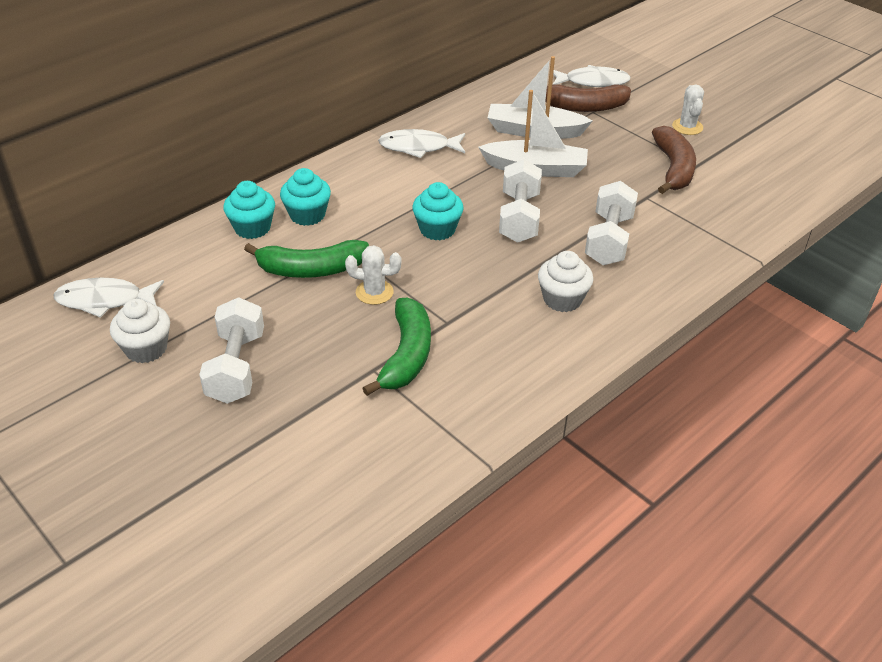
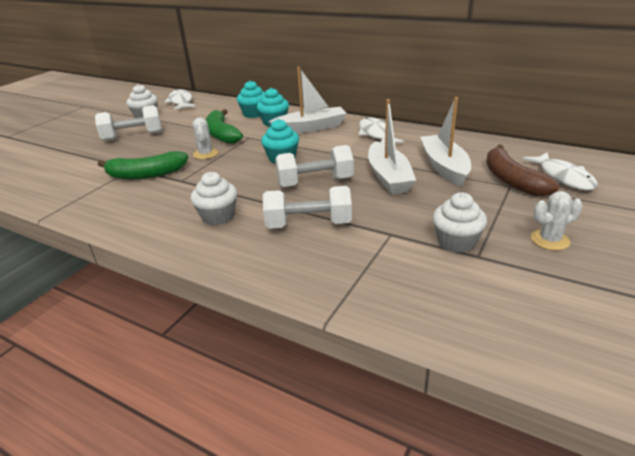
camera: 75 degrees right, 10 degrees down
brown banana [652,126,696,194] -> white cupcake [432,192,487,253]
none -> white boat [269,67,347,133]

